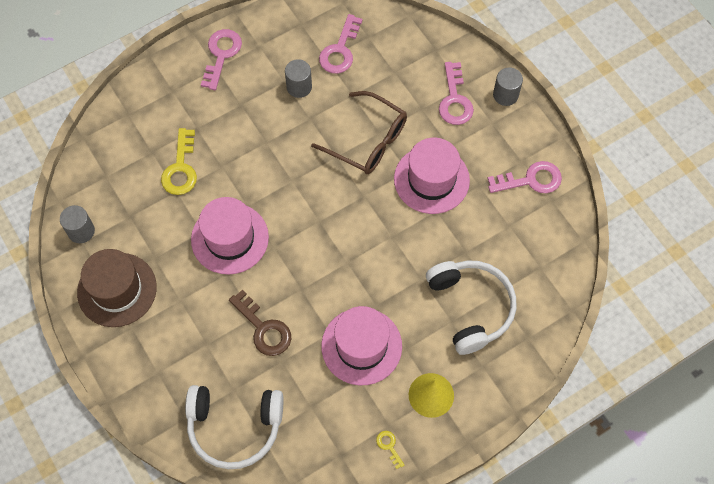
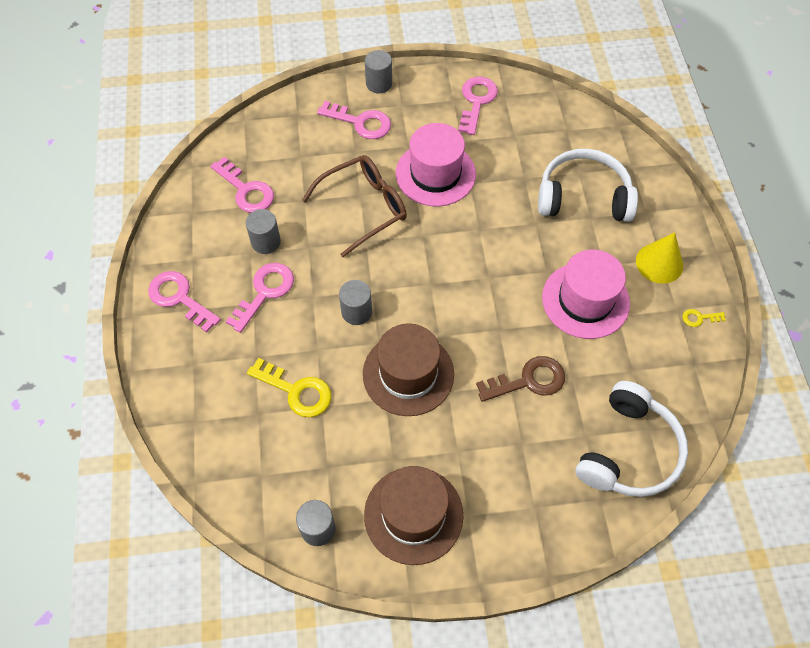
camera: 65 degrees left, 5 degrees down
pink hat [191,197,269,274] -> brown hat [363,323,454,416]
none -> pink key [226,263,294,333]
none -> grey cylinder [339,280,372,325]

